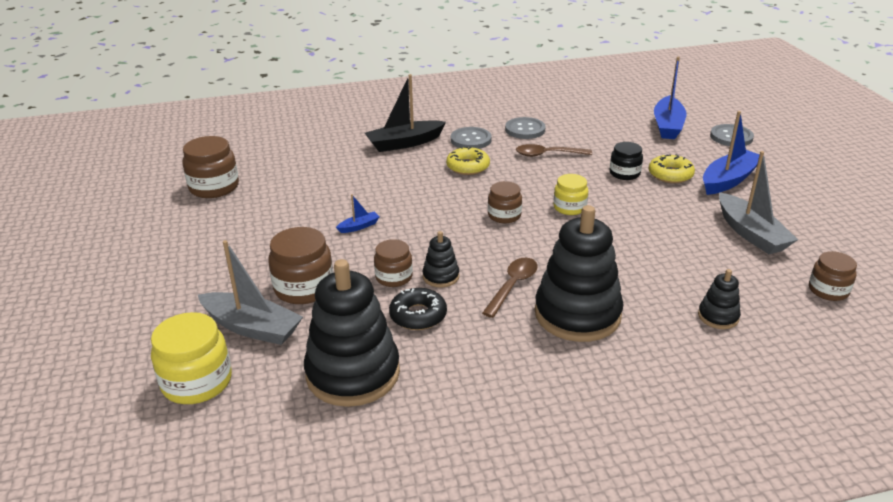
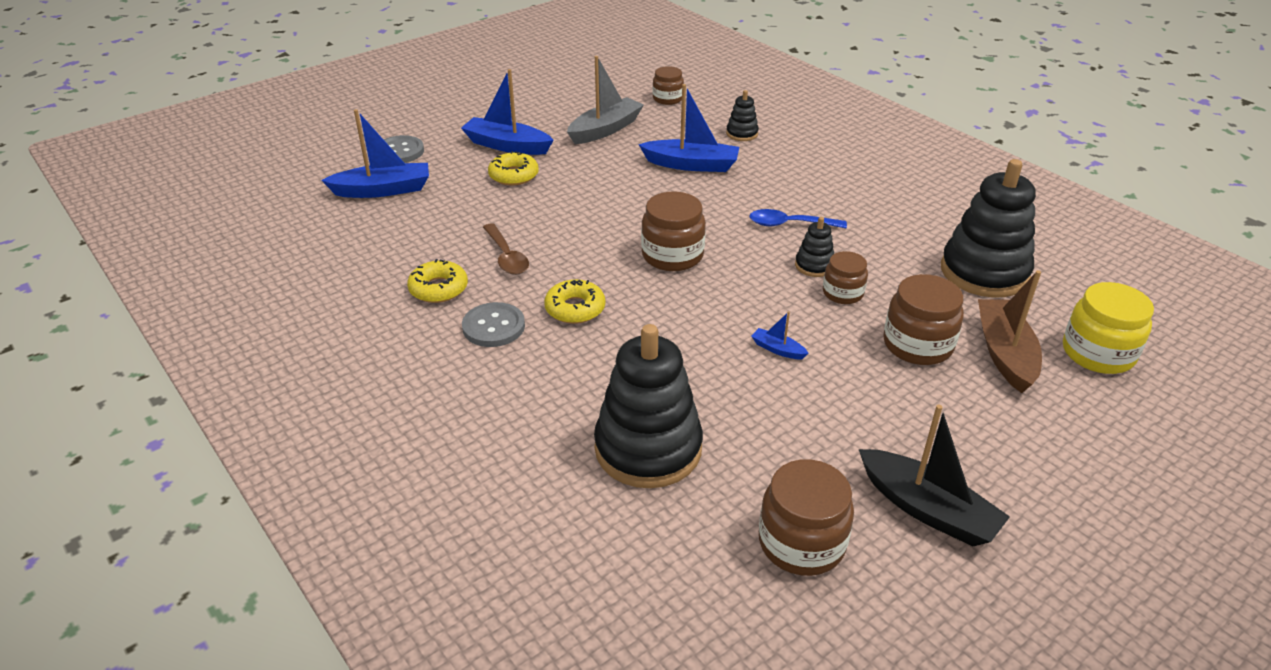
camera: 115 degrees left, 5 degrees up
grey boat [198,240,303,345] -> brown boat [978,270,1042,393]
black boat [365,74,446,152] -> black boat moved to [859,404,1010,546]
black donut [389,288,447,330] -> none
brown spoon [482,258,538,318] -> blue spoon [749,209,847,228]
brown jar [488,181,522,223] -> brown jar [641,191,706,271], size x1.58
grey button [505,117,546,139] -> yellow donut [407,259,468,303]
black stacking toy [535,205,624,342] -> black stacking toy moved to [594,324,703,488]
yellow jar [554,174,588,215] -> none
black jar [610,142,643,180] -> none
none -> blue boat [638,84,739,172]

